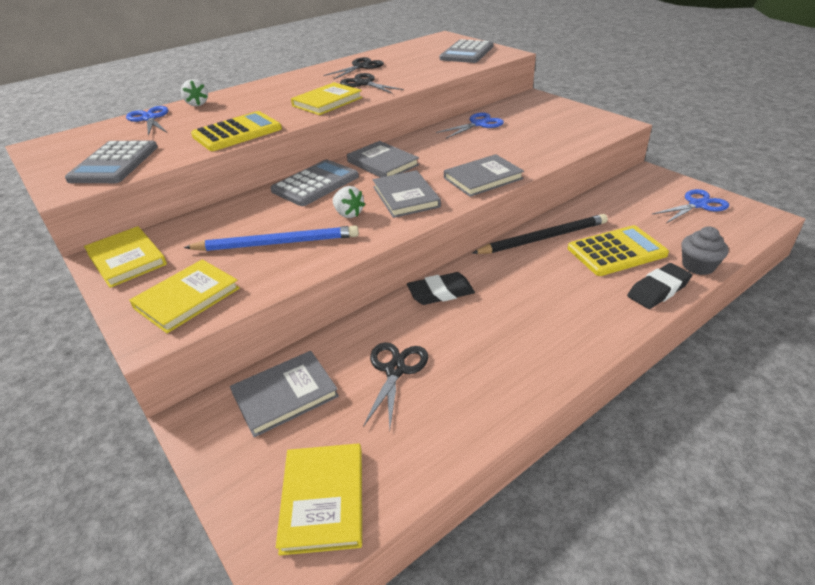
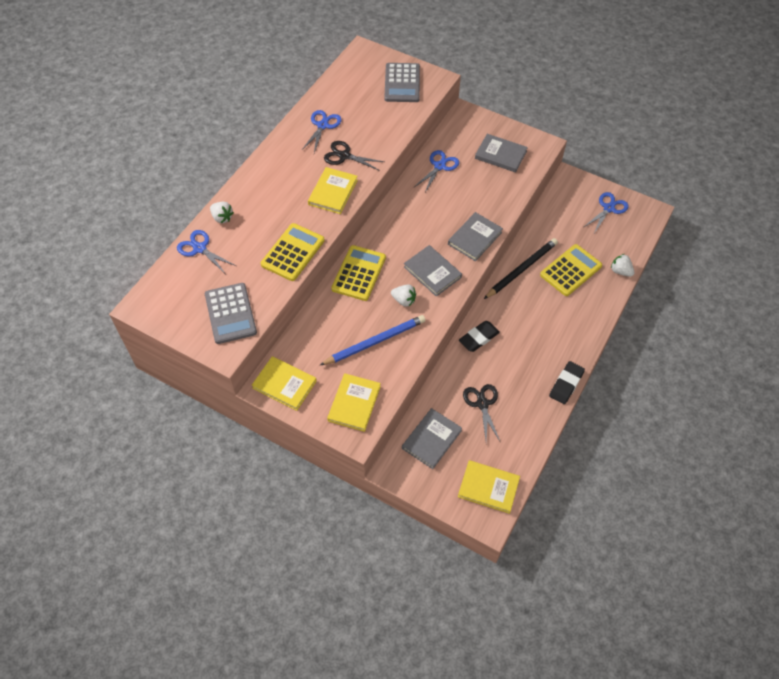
camera: 25 degrees left, 20 degrees up
grey calculator [270,160,359,206] -> yellow calculator [331,245,386,301]
yellow book [276,443,362,555] -> yellow book turned 45 degrees counterclockwise [458,460,520,514]
black scissors [323,57,384,80] -> blue scissors [302,110,342,153]
grey book [347,141,419,178] -> grey book moved to [475,134,528,173]
black eraser [627,263,692,309] -> black eraser moved to [549,361,585,404]
grey cupcake [681,226,728,275] -> white strawberry [611,254,634,277]

